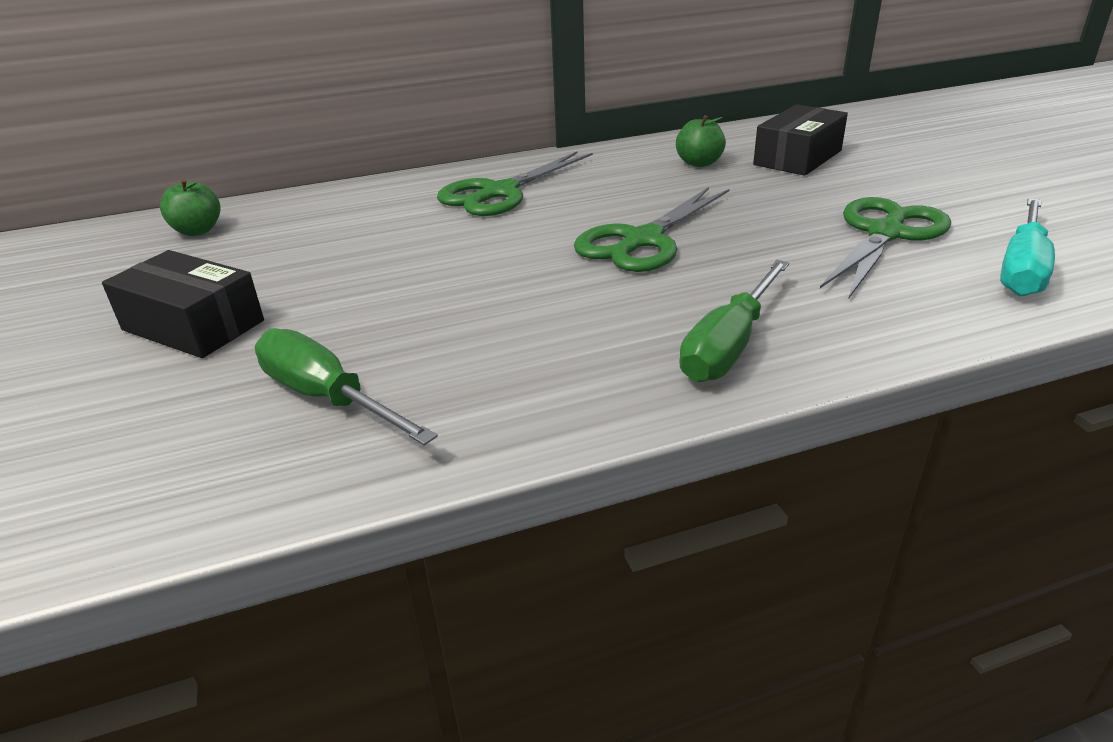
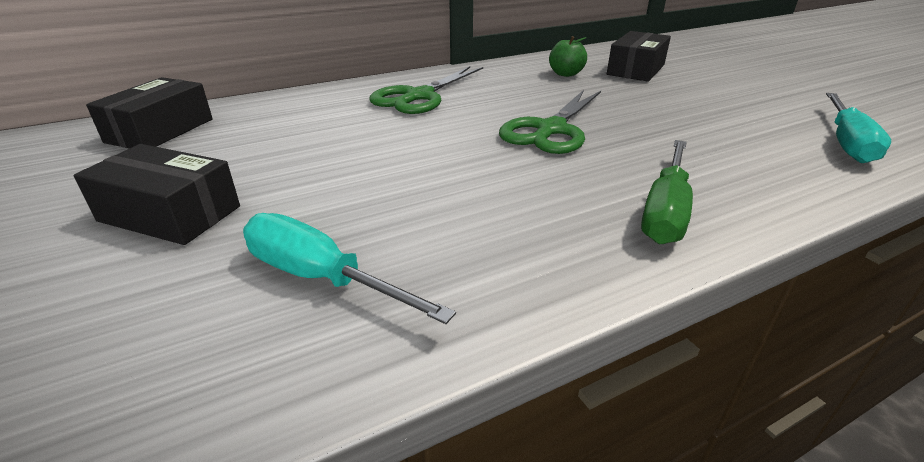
camera: 10 degrees left, 0 degrees up
green apple [160,179,221,236] -> black box [86,77,213,149]
green screwdriver [254,328,438,446] -> turquoise screwdriver [243,213,456,324]
green scissors [820,197,951,298] -> none

